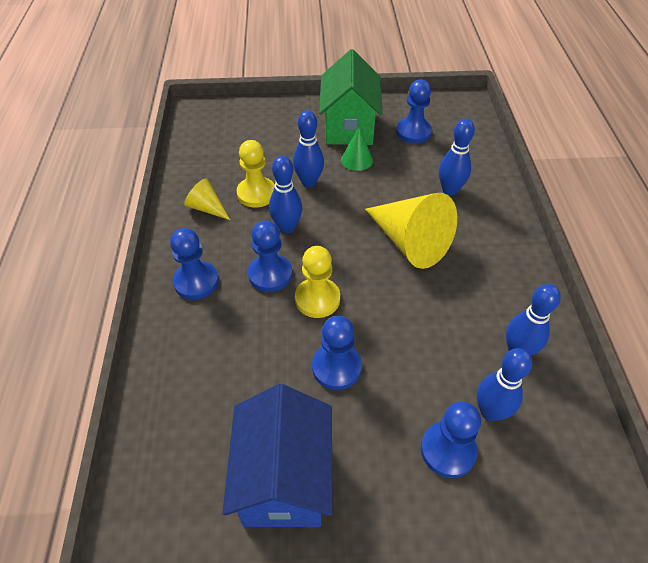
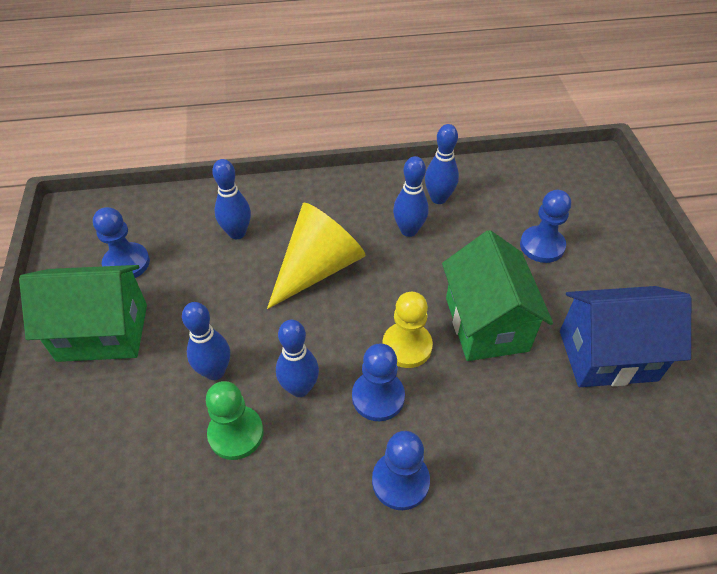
camera: 95 degrees left, 0 degrees up
yellow cone [184,178,230,220] -> none
yellow pawn [237,140,275,208] -> green pawn [206,381,263,460]
blue pawn [312,316,362,390] -> green house [442,230,553,361]
green cone [341,127,373,171] -> none
blue bowling pin [477,348,532,421] -> blue bowling pin moved to [393,156,428,237]

